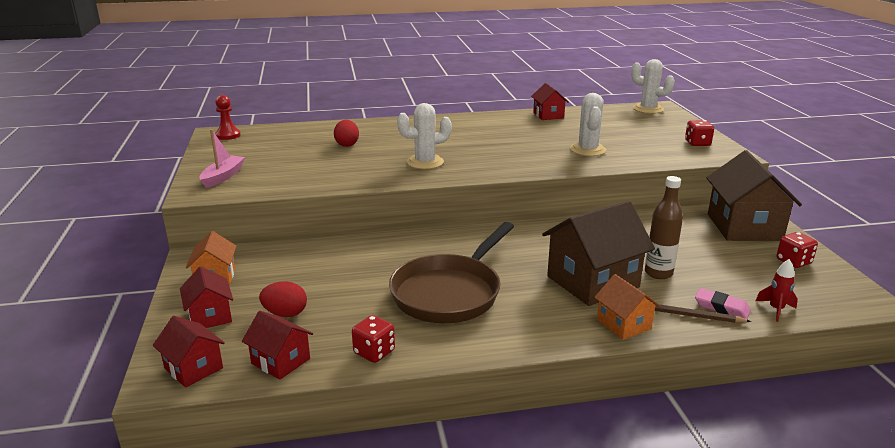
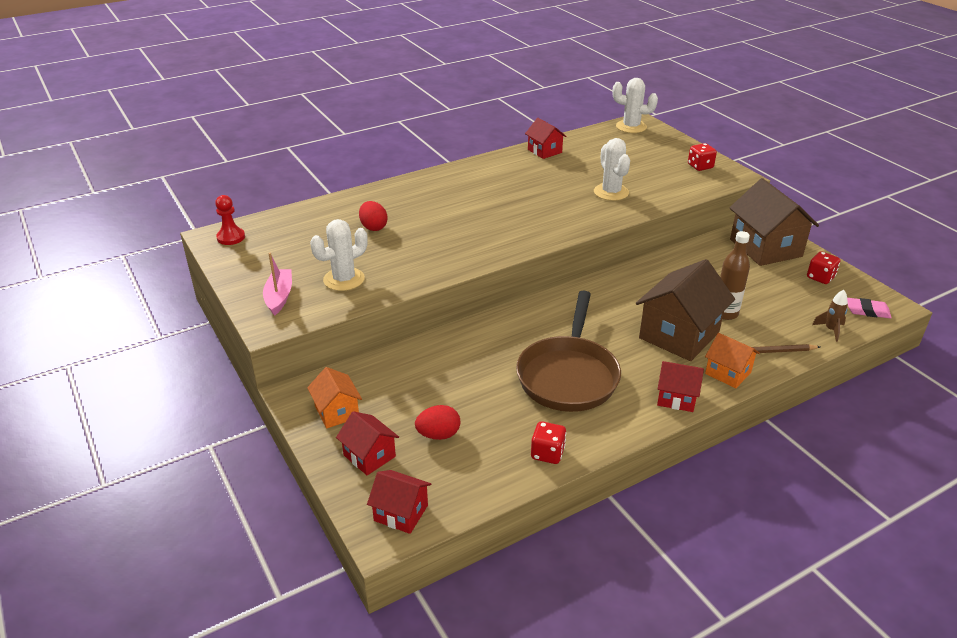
camera: 20 degrees left, 10 degrees up
red house [242,311,313,380] -> red house moved to [657,361,704,412]
white cactus [397,103,452,169] -> white cactus moved to [310,219,368,291]
pink eraser [695,288,751,319] -> pink eraser moved to [847,298,892,318]
red rocket [756,259,798,322] -> brown rocket [812,290,848,342]

